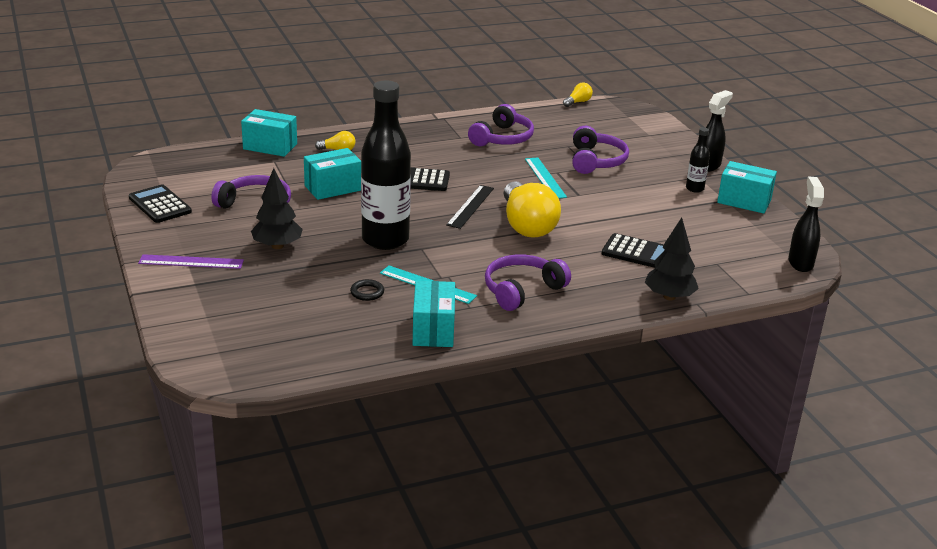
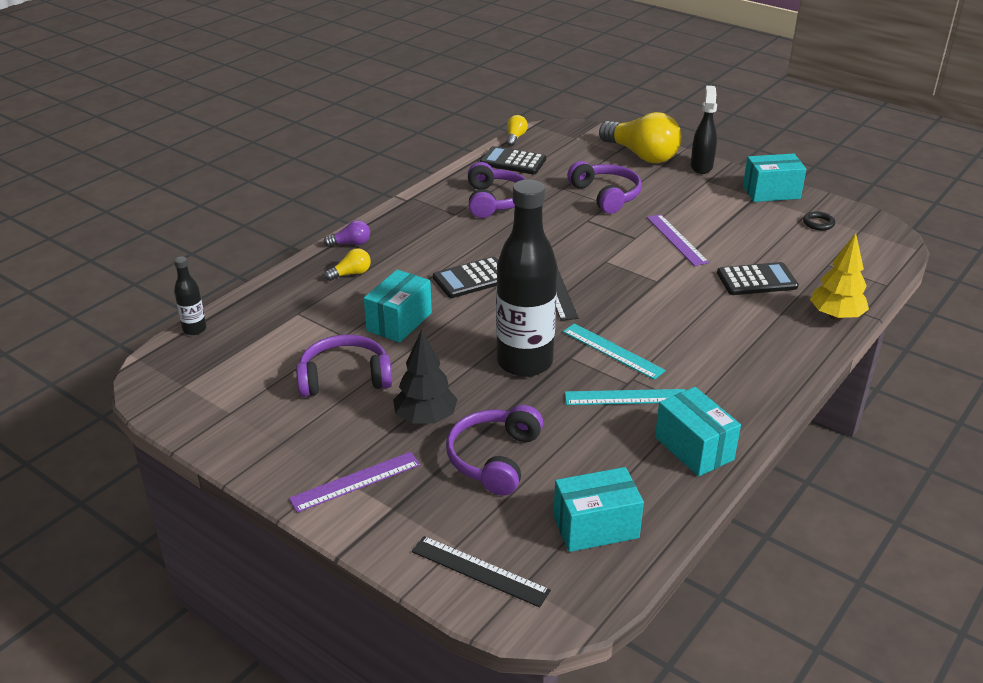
camera: 30 degrees left, 5 degrees up
black calculator [129,184,192,223] -> black calculator moved to [480,146,546,174]
turquoise box [241,109,297,157] -> turquoise box moved to [553,467,644,552]
black ring [350,279,384,301] -> black ring moved to [803,211,835,230]
purple headphones [485,254,571,311] -> purple headphones moved to [446,405,543,496]
yellow light bulb [504,181,561,237] -> yellow light bulb moved to [599,112,682,163]
turquoise ruler [525,157,567,198] -> turquoise ruler moved to [563,323,666,380]
black tree [645,217,699,300] -> yellow tree [810,233,869,320]
black bottle [686,127,710,193] -> black bottle moved to [174,257,206,335]
black spray bottle [788,176,824,272] -> none
none -> purple light bulb [323,220,370,247]
none -> black ruler [412,536,551,607]
none -> purple ruler [647,214,709,266]

